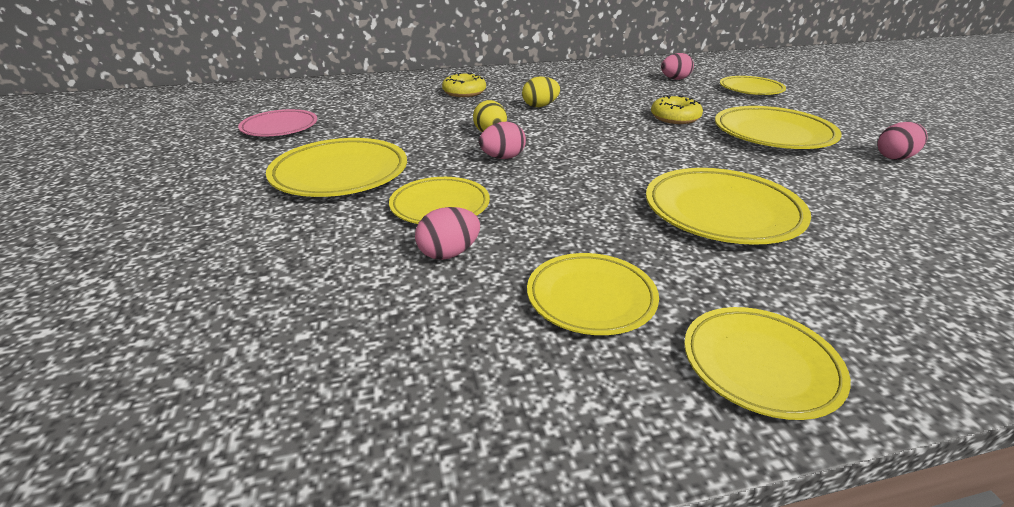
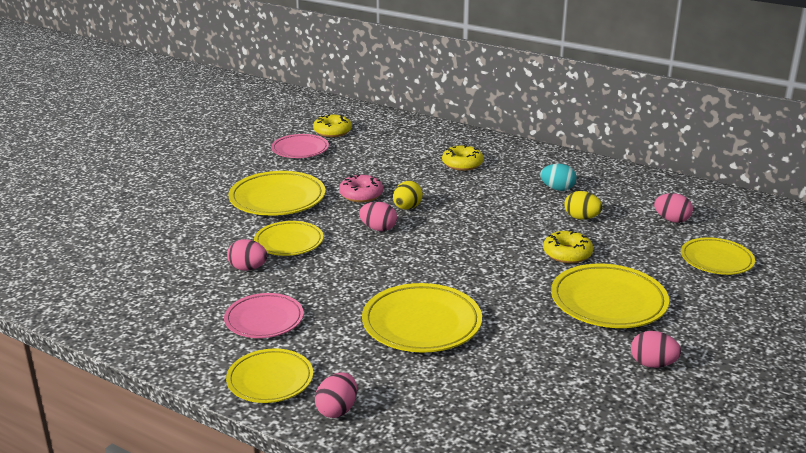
camera: 45 degrees right, 5 degrees down
yellow egg [522,76,560,107] -> yellow egg moved to [564,191,603,219]
yellow plate [527,253,659,335] -> pink plate [224,293,304,338]
none -> yellow donut [313,114,352,137]
none -> pink egg [315,372,357,418]
none -> pink donut [339,175,383,202]
none -> turquoise egg [540,164,576,191]

